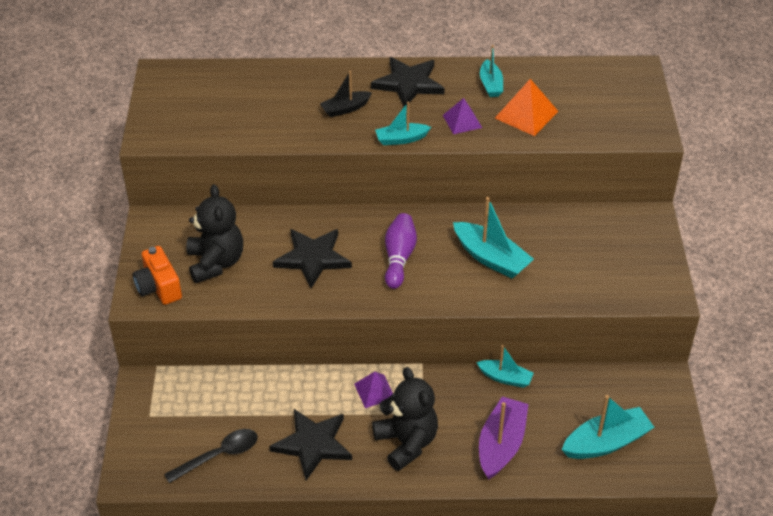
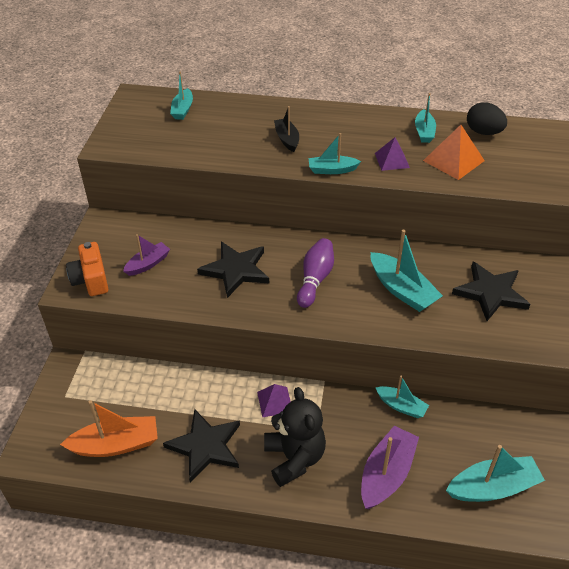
camera: 10 degrees right, 0 degrees up
black spoon [164,429,258,483] -> orange boat [60,400,158,457]
black teddy bear [186,184,243,283] -> purple boat [123,234,170,276]
black boat [320,71,372,117] -> black boat turned 90 degrees clockwise [274,106,299,152]
black star [371,57,445,107] -> black star moved to [452,262,530,321]
none -> turquoise boat [170,71,193,120]
none -> black egg [467,102,507,135]

